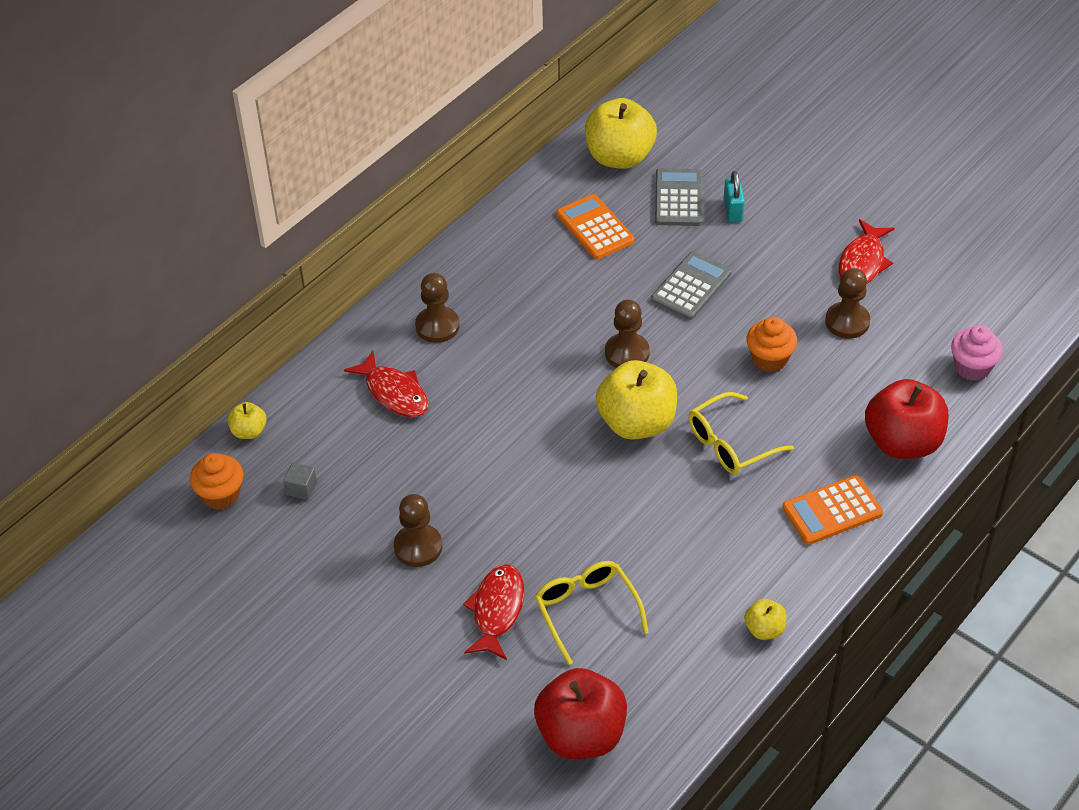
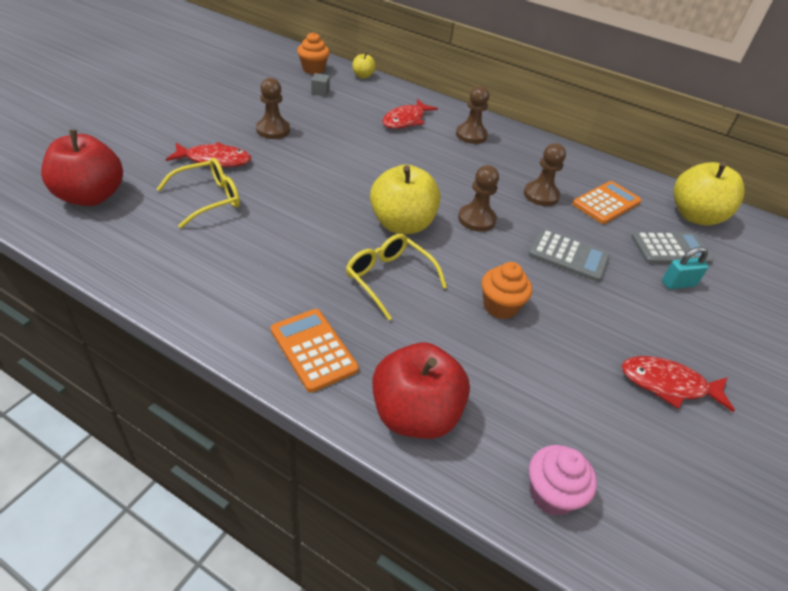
camera: 75 degrees right, 5 degrees down
yellow apple [744,599,787,640] -> none
brown pawn [825,268,870,338] -> brown pawn moved to [524,143,566,206]

